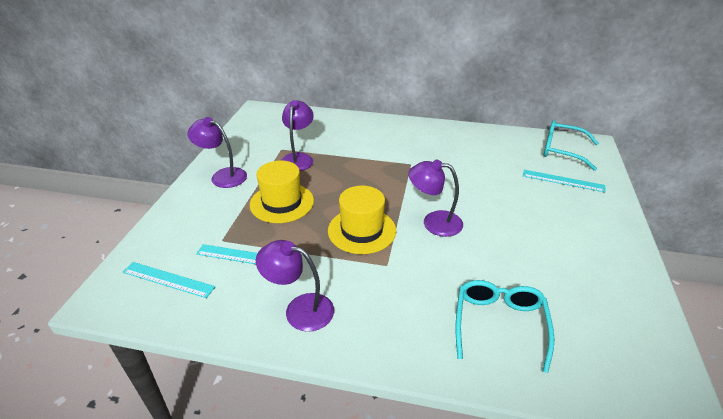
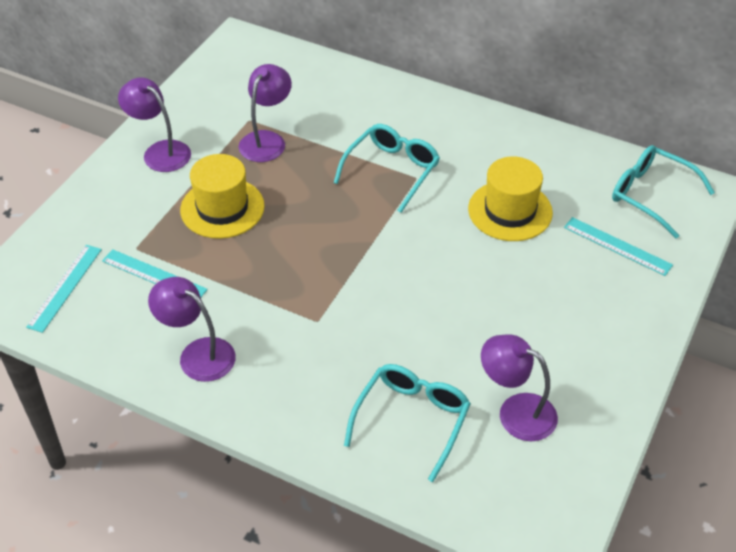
camera: 15 degrees right, 10 degrees up
turquoise ruler [123,262,215,298] -> turquoise ruler turned 75 degrees clockwise [26,245,102,333]
yellow hat [328,186,396,254] -> yellow hat moved to [468,156,553,241]
purple lamp [408,159,463,237] -> purple lamp moved to [481,334,558,441]
none -> turquoise glasses [334,124,440,213]

